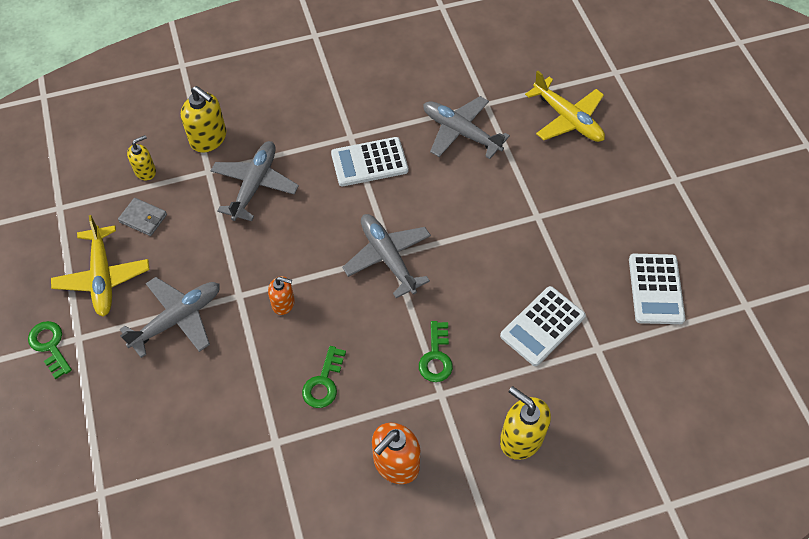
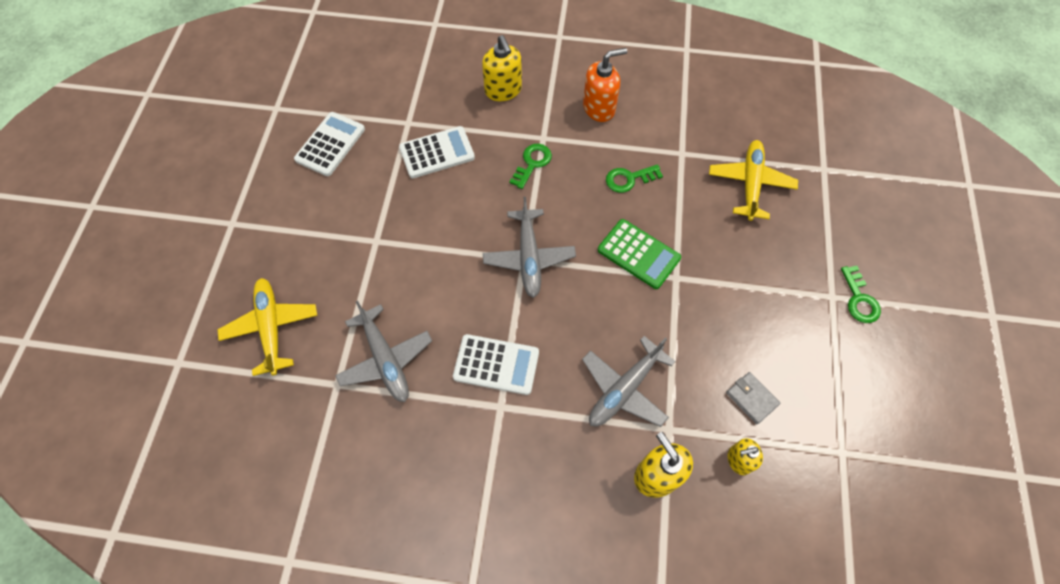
camera: 155 degrees left, 5 degrees up
yellow plane [51,215,150,317] -> yellow plane moved to [709,140,798,221]
grey plane [120,277,220,358] -> none
orange soap dispenser [268,276,295,315] -> green calculator [598,219,681,289]
green key [302,346,346,408] -> green key turned 150 degrees counterclockwise [606,164,663,193]

